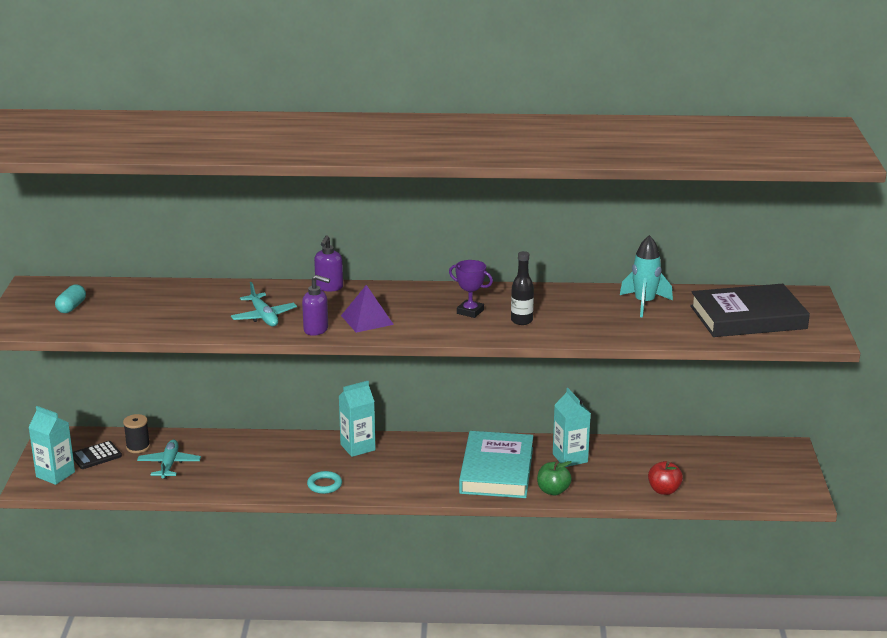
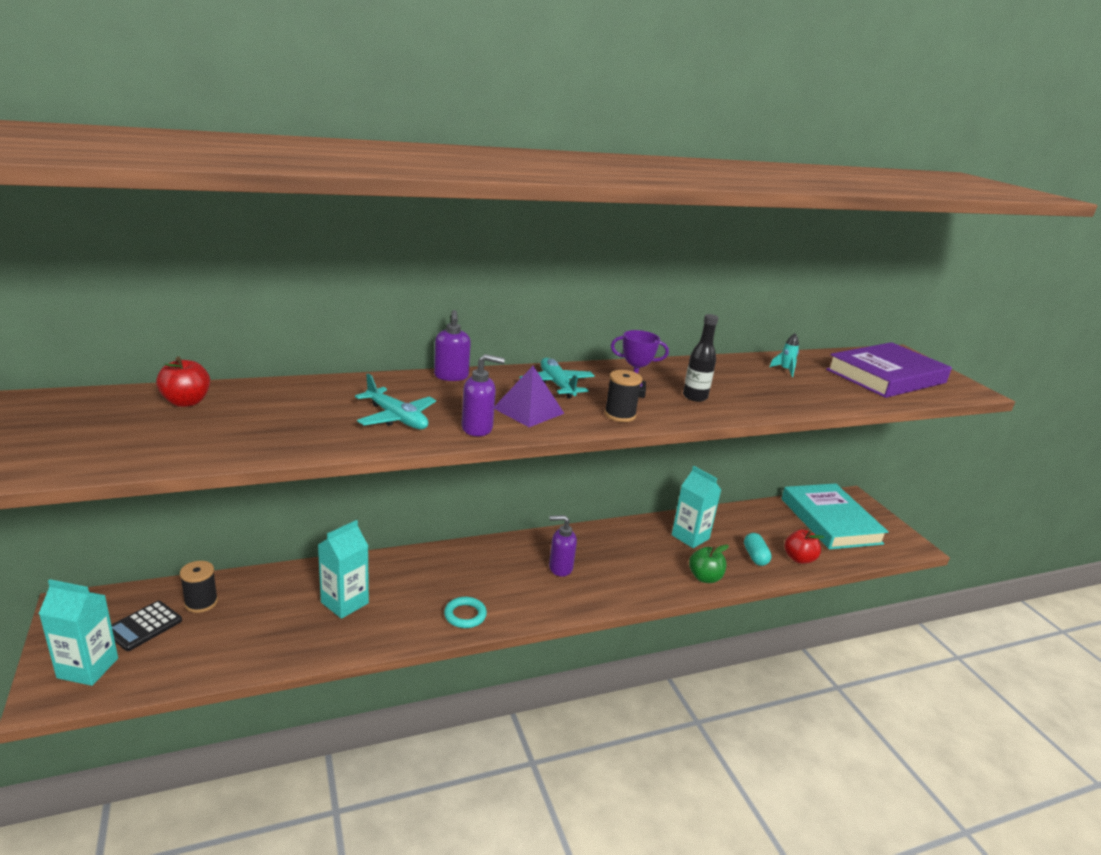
camera: 25 degrees left, 0 degrees up
turquoise capsule [55,284,86,313] -> turquoise capsule moved to [744,533,772,566]
turquoise plane [137,440,201,479] -> turquoise plane moved to [519,358,595,398]
turquoise carton [339,381,376,457] -> turquoise carton moved to [318,520,369,619]
turquoise book [459,431,533,498] -> turquoise book moved to [781,484,888,550]
turquoise rocket [620,235,673,318] -> turquoise rocket [769,333,799,377], size x0.51
black book [690,284,810,337] -> purple book [826,342,952,398]
none -> red apple [156,357,210,407]
none -> purple soap dispenser [549,515,577,576]
none -> black spool [604,370,642,422]

